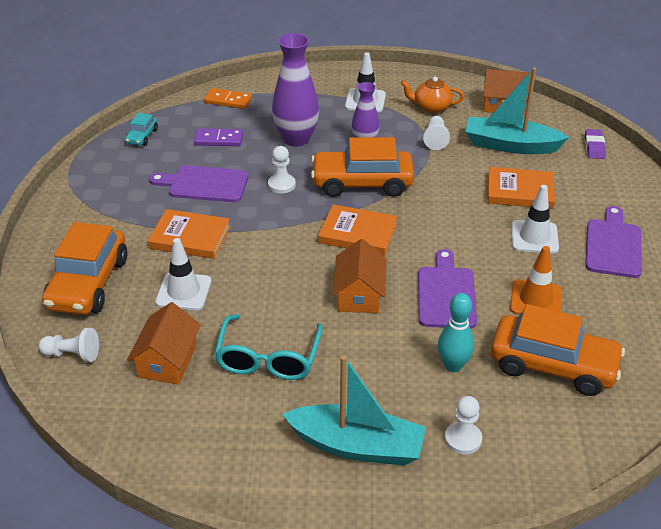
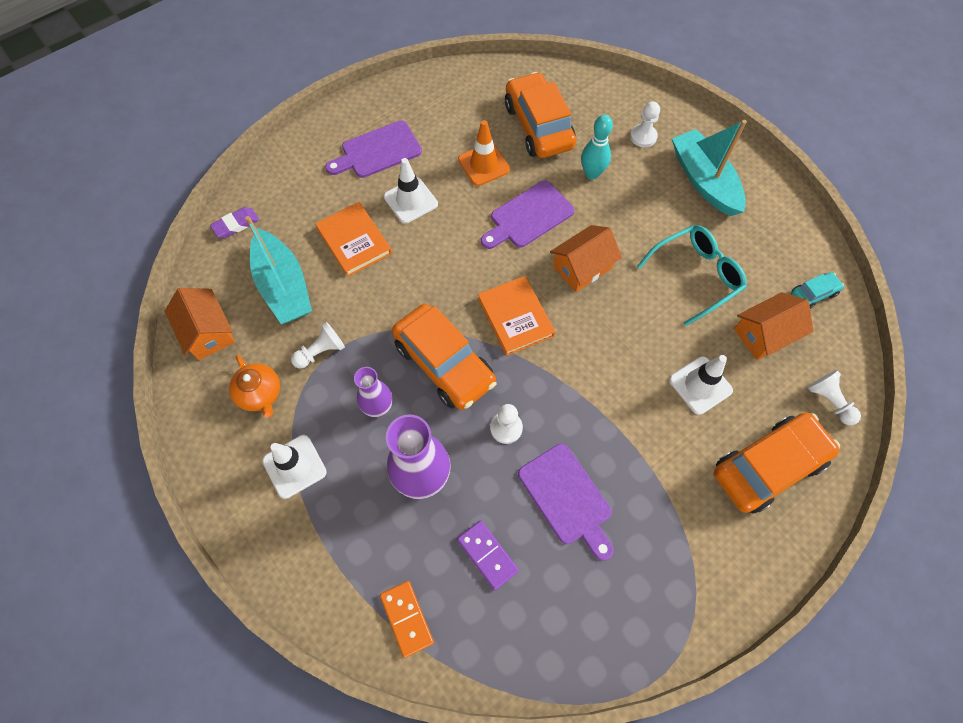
camera: 130 degrees left, 25 degrees up
turquoise car [125,113,158,146] -> turquoise car moved to [791,272,844,309]
orange book [148,209,230,259] -> none

